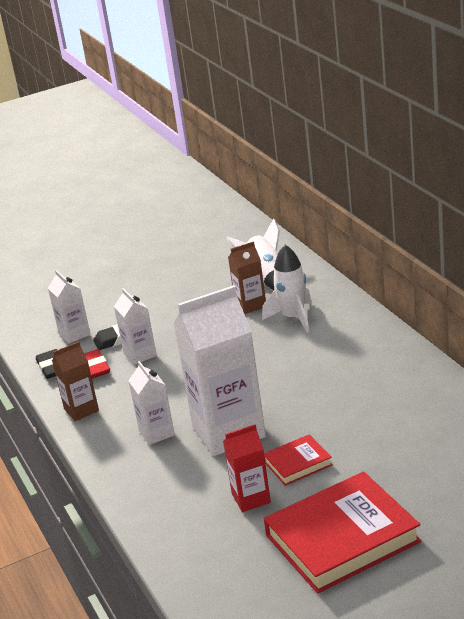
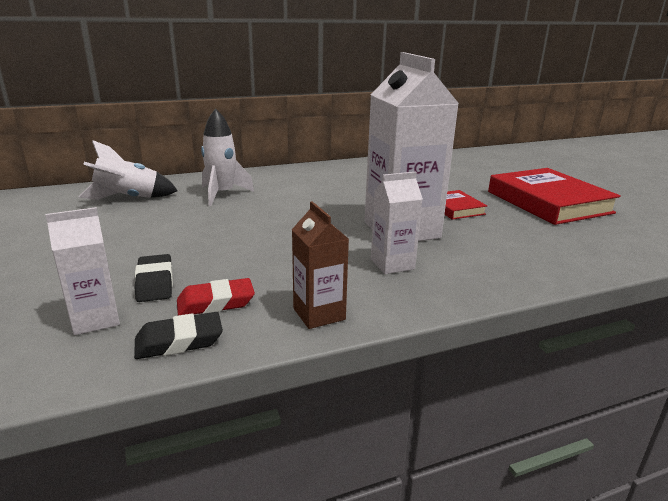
camera: 90 degrees left, 5 degrees down
white carton [114,288,157,365] -> none
red carton [223,424,271,512] -> none
brown carton [228,241,266,314] -> none

